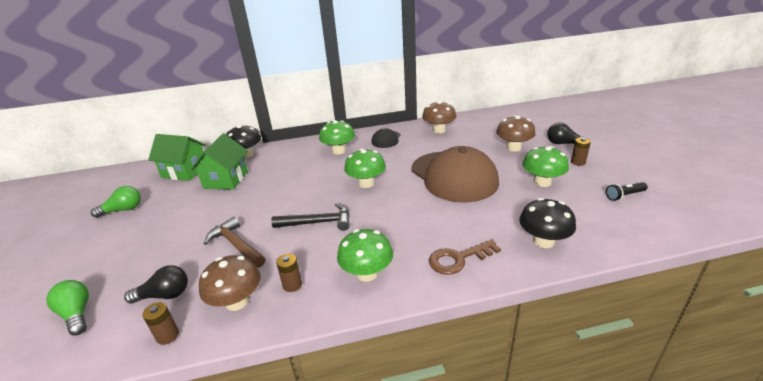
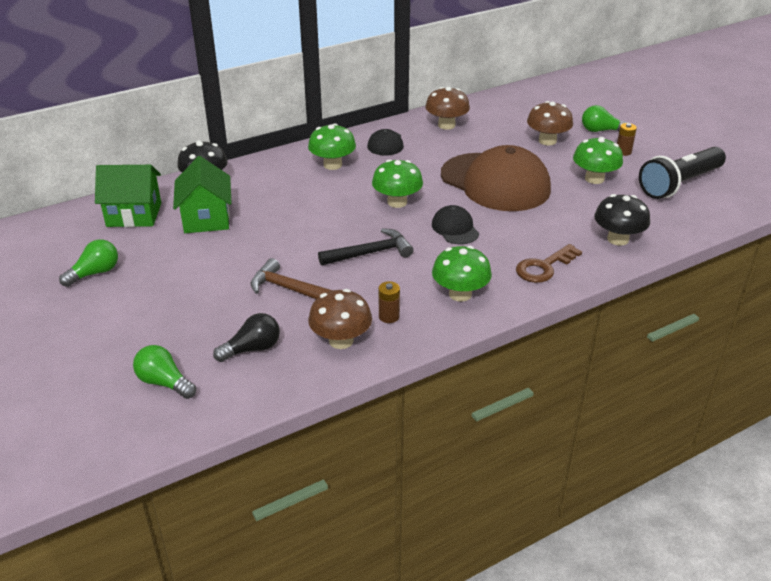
camera: 20 degrees left, 5 degrees up
brown battery [142,302,179,345] -> none
black light bulb [547,122,590,144] -> green light bulb [582,105,629,132]
black flashlight [606,182,648,201] -> black flashlight [639,147,726,199], size x2.29
none -> black cap [432,205,479,244]

